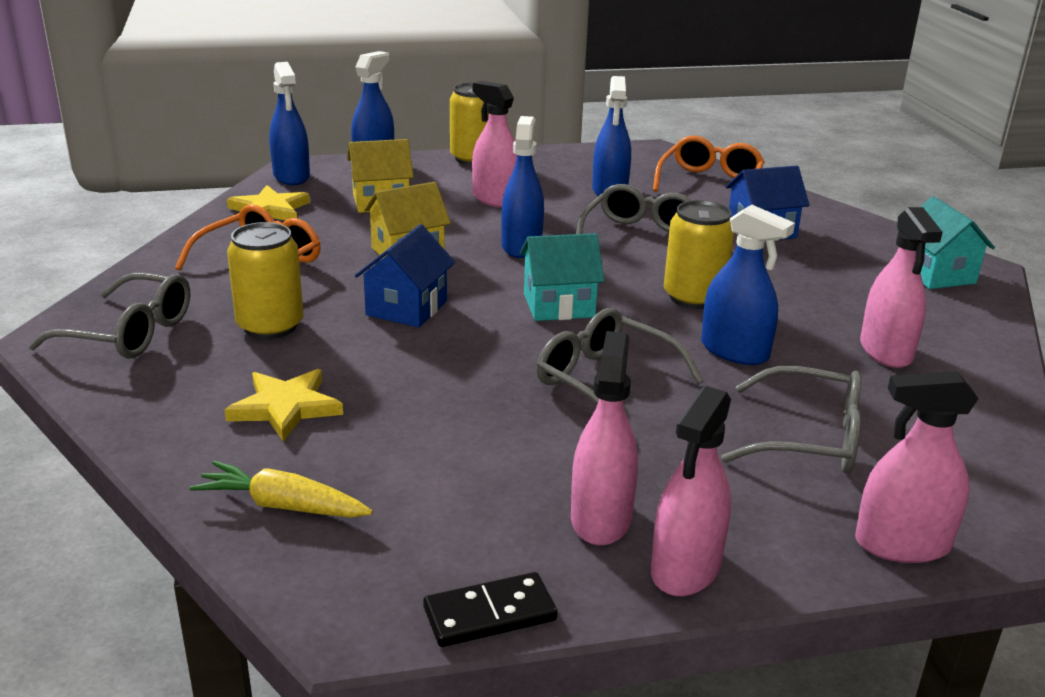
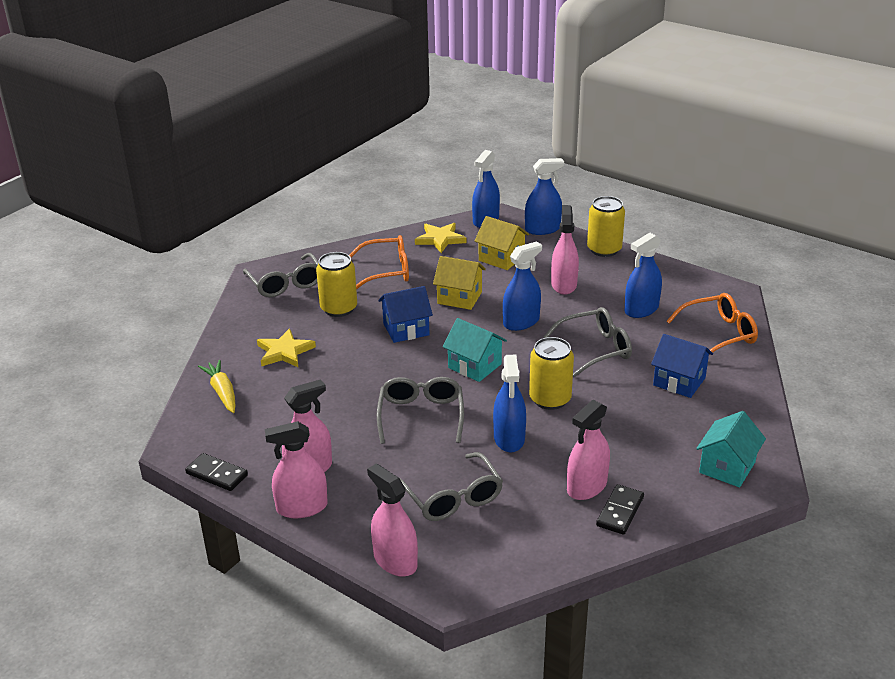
camera: 50 degrees right, 5 degrees up
none -> black domino [596,484,644,535]

